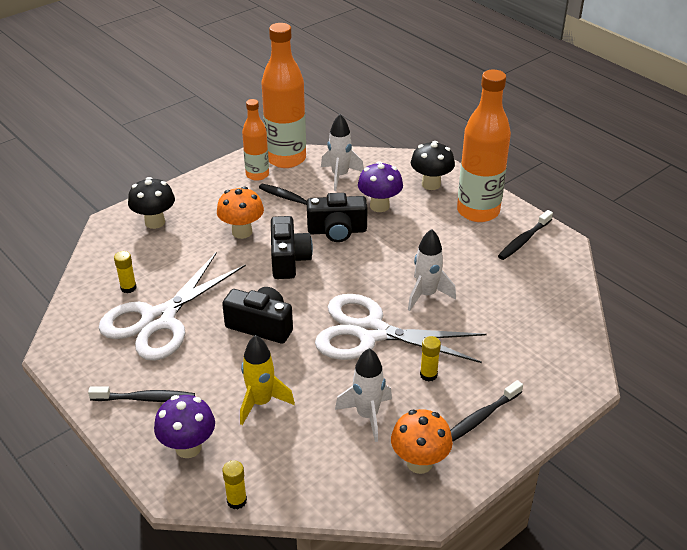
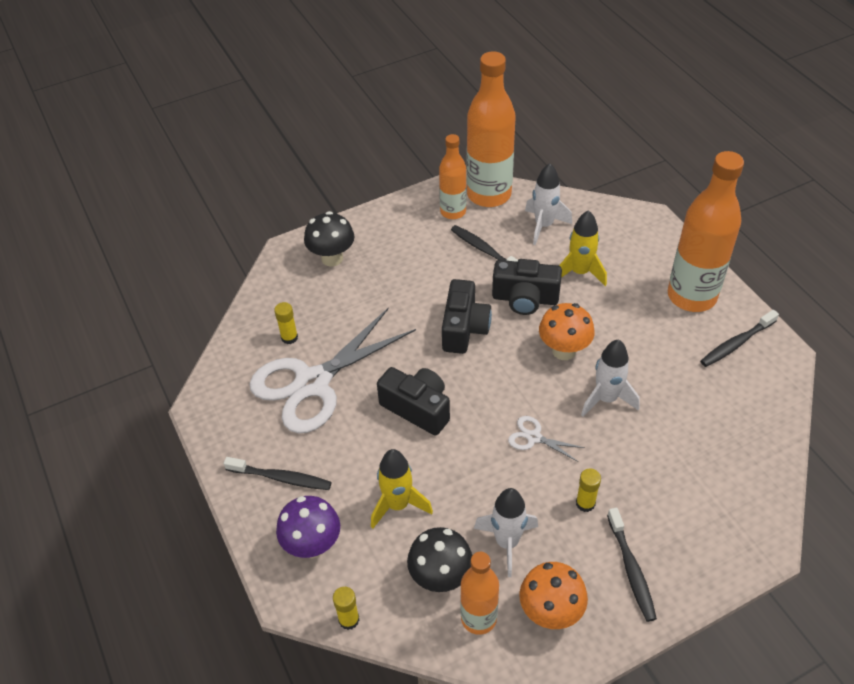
camera: 15 degrees right, 10 degrees up
orange mushroom [217,187,264,239] -> orange mushroom moved to [539,303,595,360]
white scissors [315,294,487,363] -> white scissors [508,416,585,462], size x0.40
purple mushroom [358,161,403,212] -> yellow rocket [559,210,607,286]
black mushroom [411,141,455,190] -> black mushroom moved to [407,527,472,592]
black toothbrush [450,380,523,442] -> black toothbrush turned 75 degrees counterclockwise [607,508,657,622]
none -> orange bottle [460,552,499,635]

